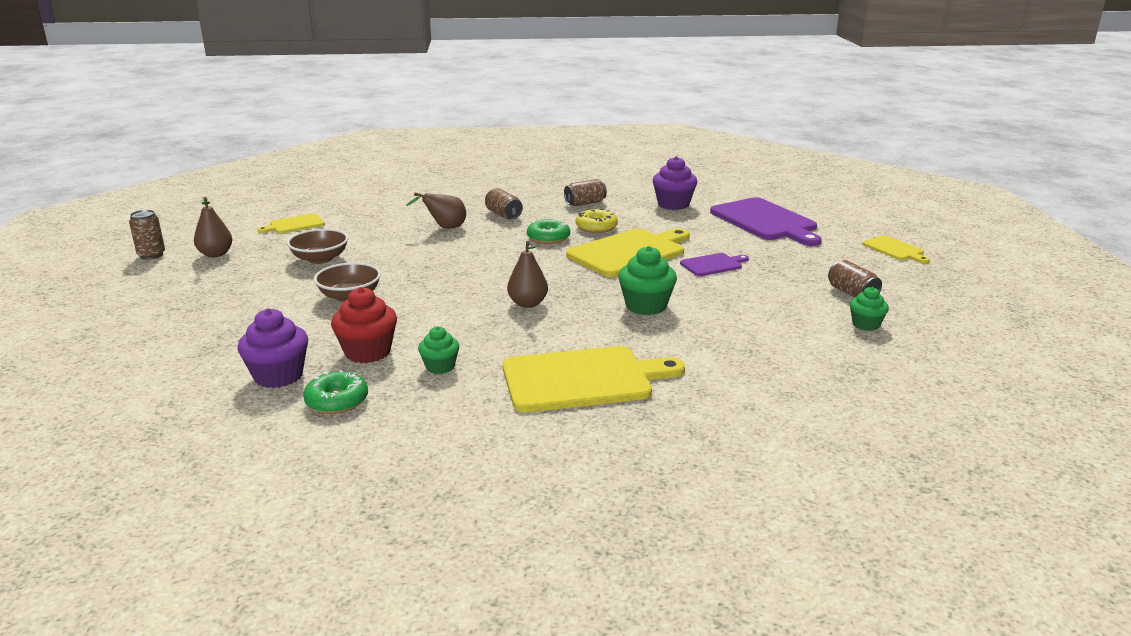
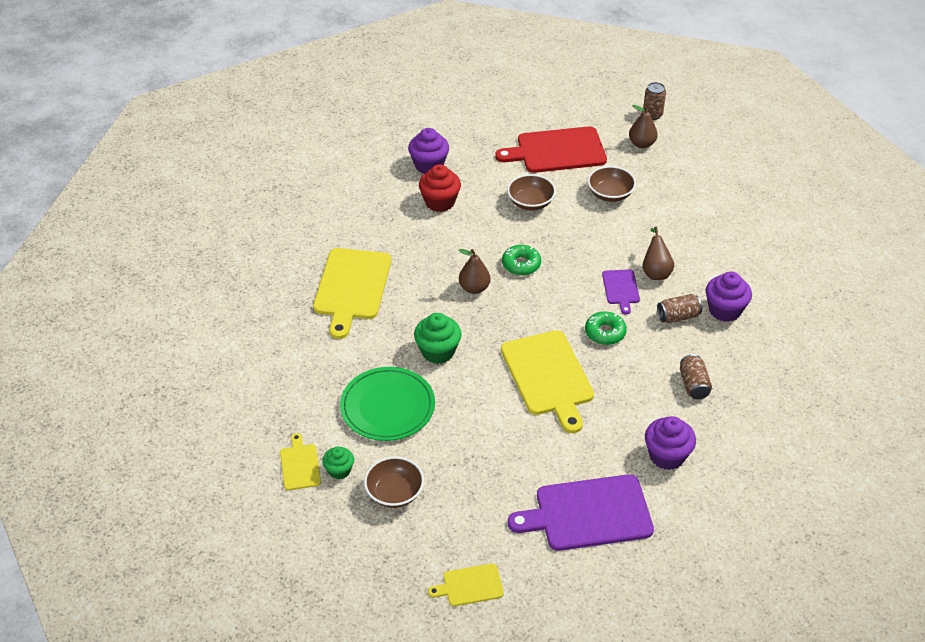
camera: 110 degrees right, 20 degrees up
yellow cutting board [257,213,325,234] -> yellow cutting board moved to [280,433,321,490]
green donut [303,370,368,414] -> green donut moved to [502,245,541,275]
green cupcake [418,326,459,374] -> none
yellow donut [576,208,618,233] -> none
purple cutting board [680,253,749,276] -> purple cutting board moved to [602,269,640,314]
brown can [828,260,882,297] -> brown bowl [364,456,424,508]
none -> green plate [340,367,435,441]
none -> red cutting board [495,126,607,173]
none -> purple cupcake [706,272,752,322]

